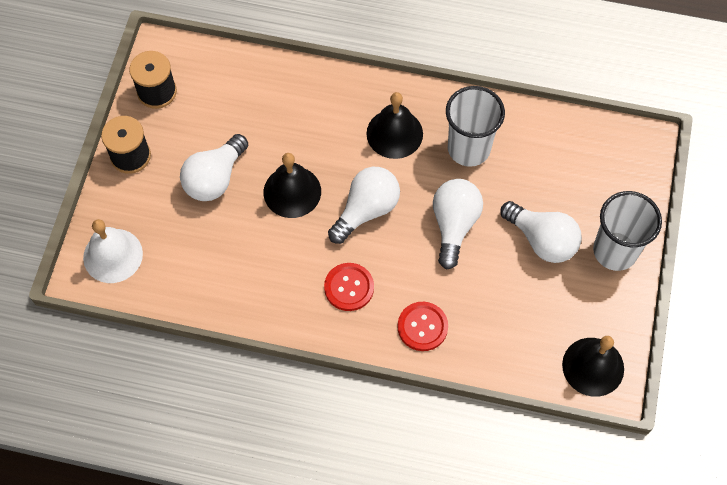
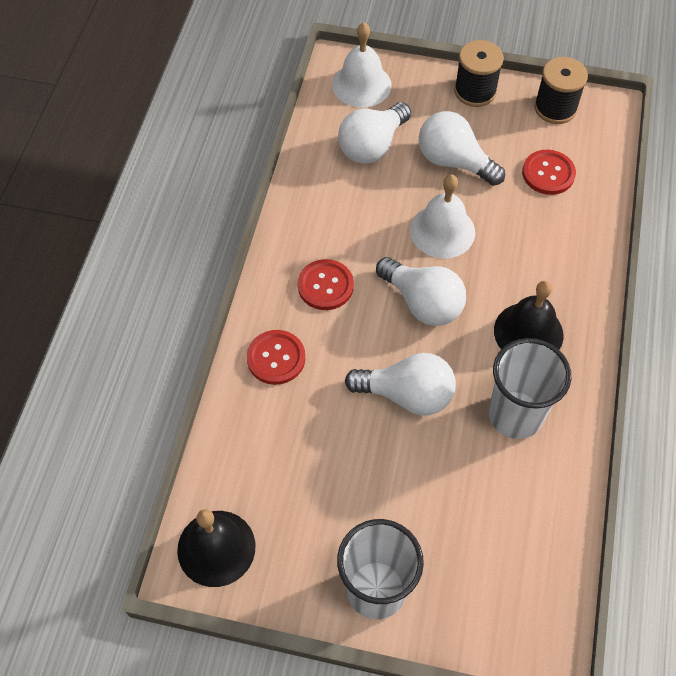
camera: 90 degrees right, 5 degrees down
black bell [264,153,321,218] -> white bell [410,174,475,258]
white light bulb [500,201,582,263] -> white light bulb moved to [338,102,411,164]
none -> red button [522,150,576,195]

